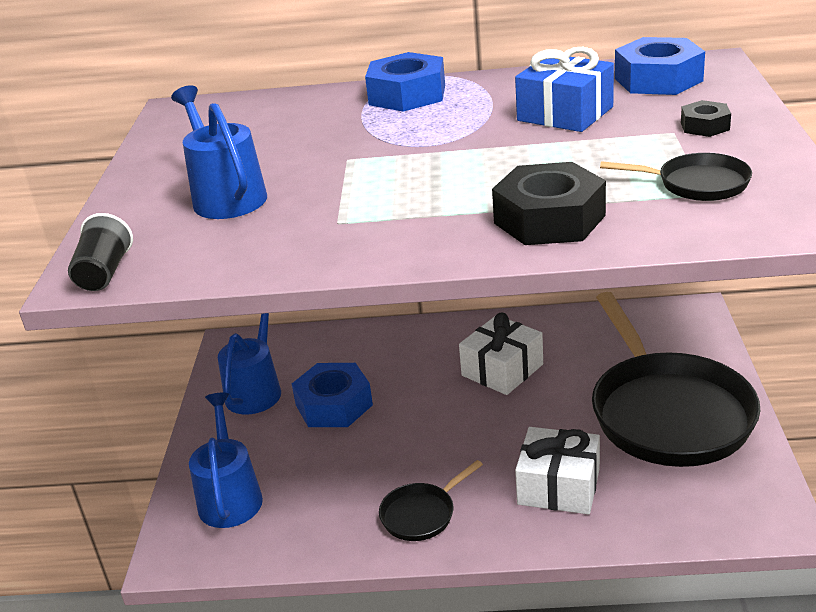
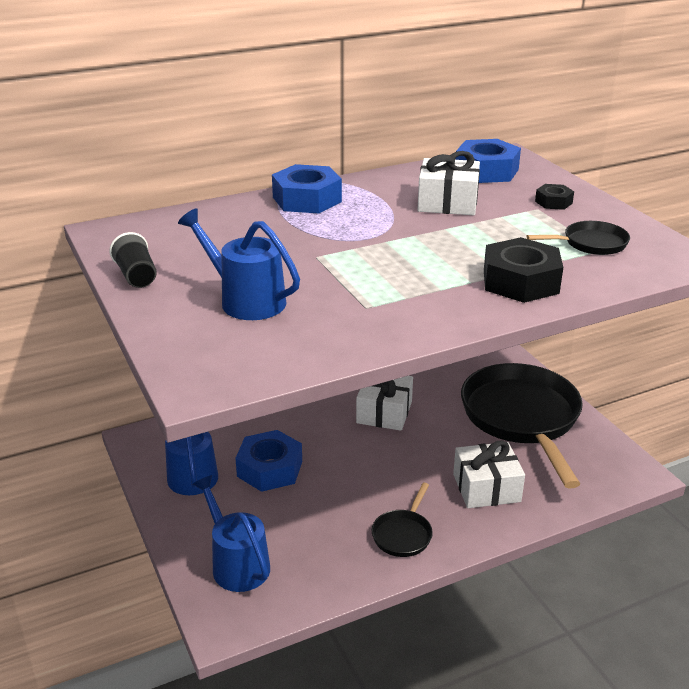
camera: 30 degrees left, 0 degrees up
black cup [68,213,133,291] -> black cup moved to [109,232,157,288]
blue gift [515,47,614,132] -> white gift [417,151,480,215]
black pan [592,292,760,467] -> black pan turned 150 degrees counterclockwise [461,363,583,489]

